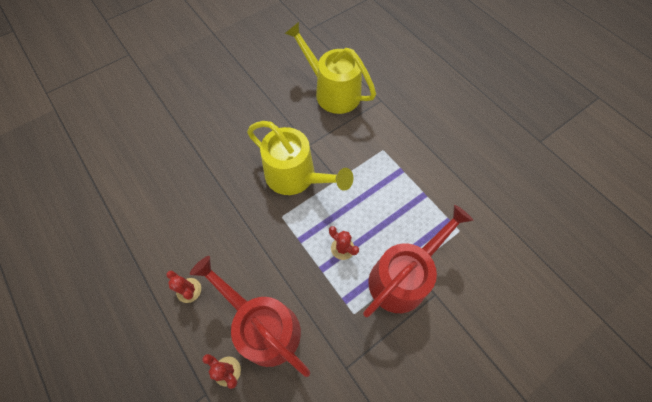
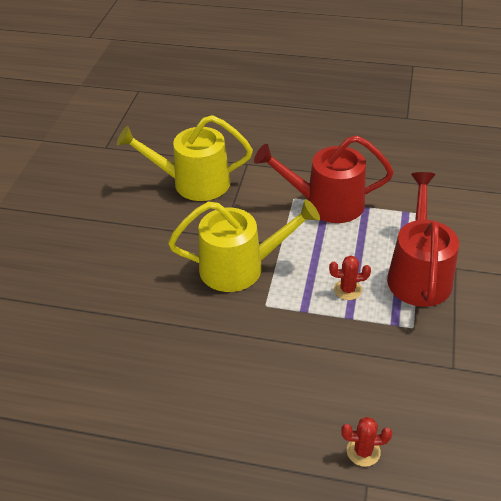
camera: 40 degrees left, 20 degrees down
red cactus [166,271,201,303] -> none
red watering can [190,256,310,377] -> red watering can moved to [254,135,394,223]

